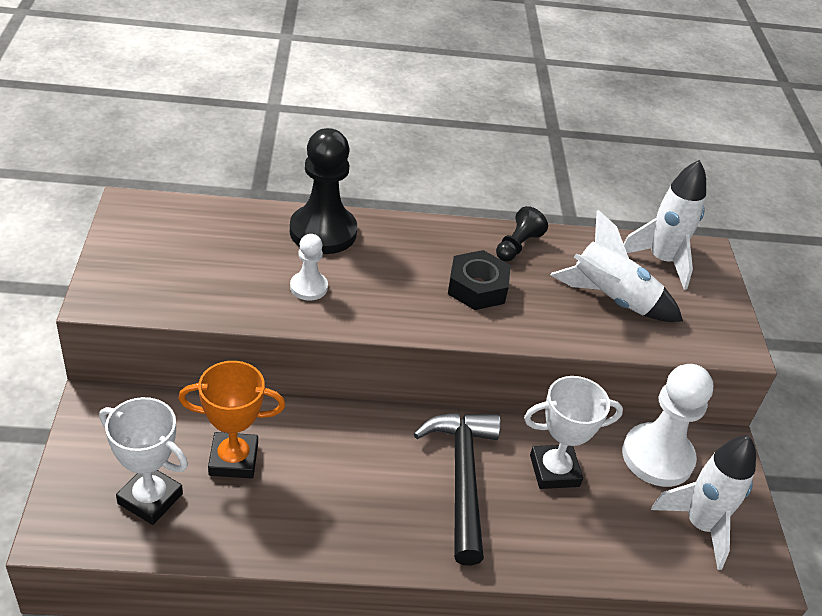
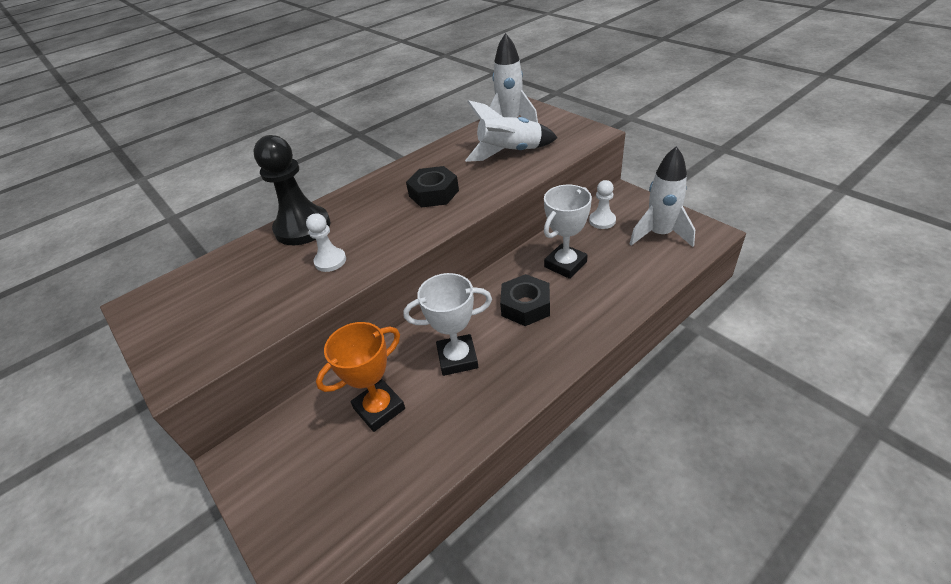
camera: 30 degrees left, 0 degrees up
white trophy [99,397,188,525] -> white trophy moved to [403,273,492,376]
black hammer [414,413,501,566] -> black nut [500,274,550,326]
black pawn [496,206,548,262] -> none
white pawn [622,364,713,487] -> white pawn [589,180,616,229], size x0.52

